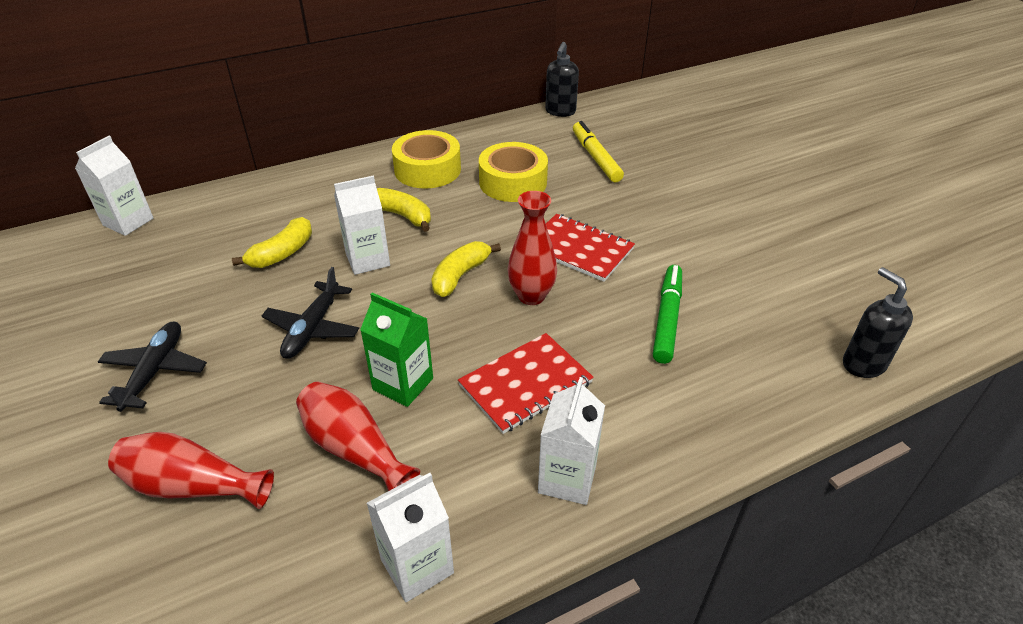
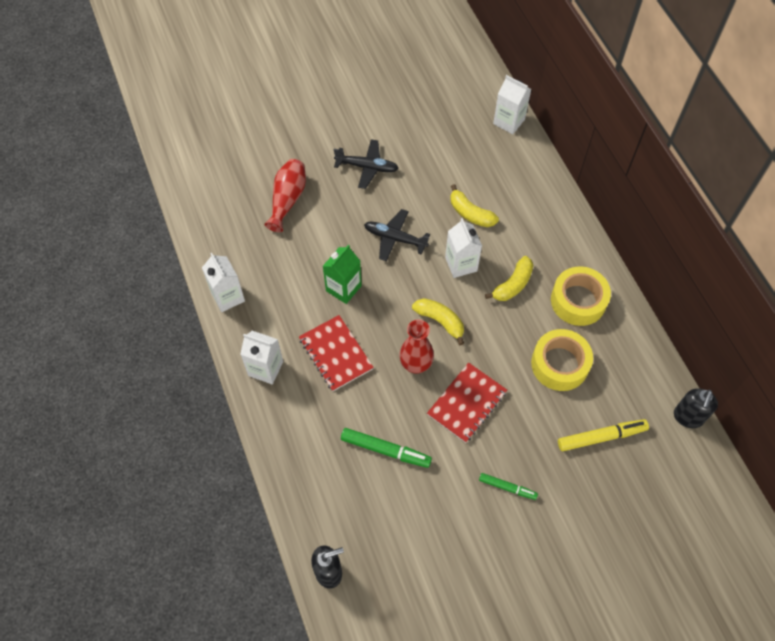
camera: 95 degrees right, 20 degrees up
red vase [296,382,420,491] -> none
black soap dispenser [545,42,579,117] -> black soap dispenser turned 90 degrees counterclockwise [674,388,718,428]
none -> green marker [479,473,538,500]

